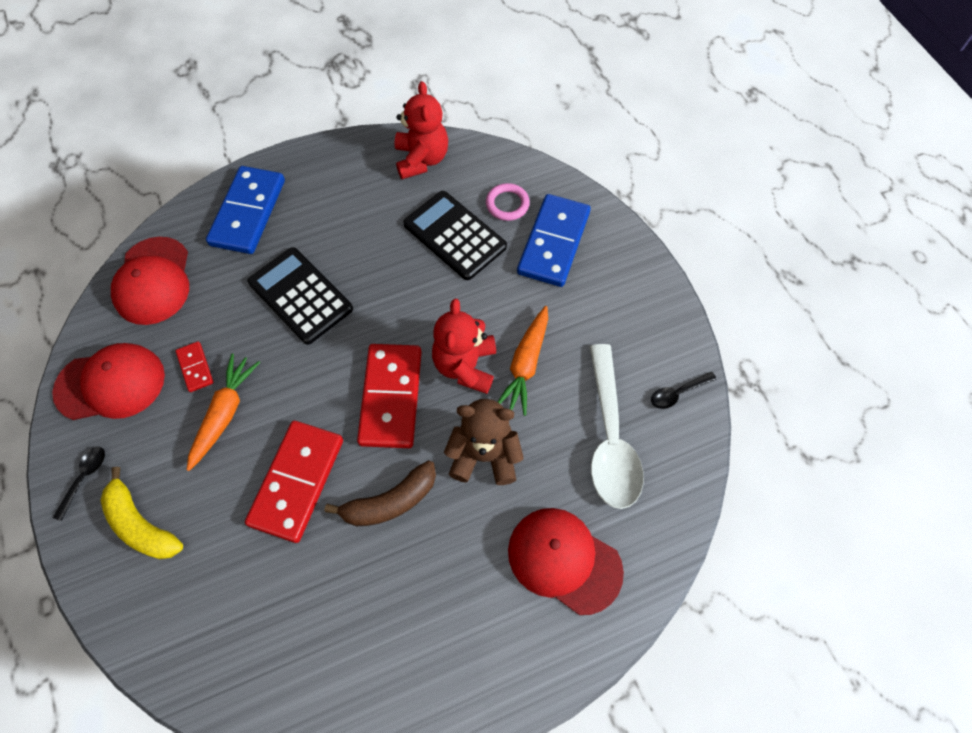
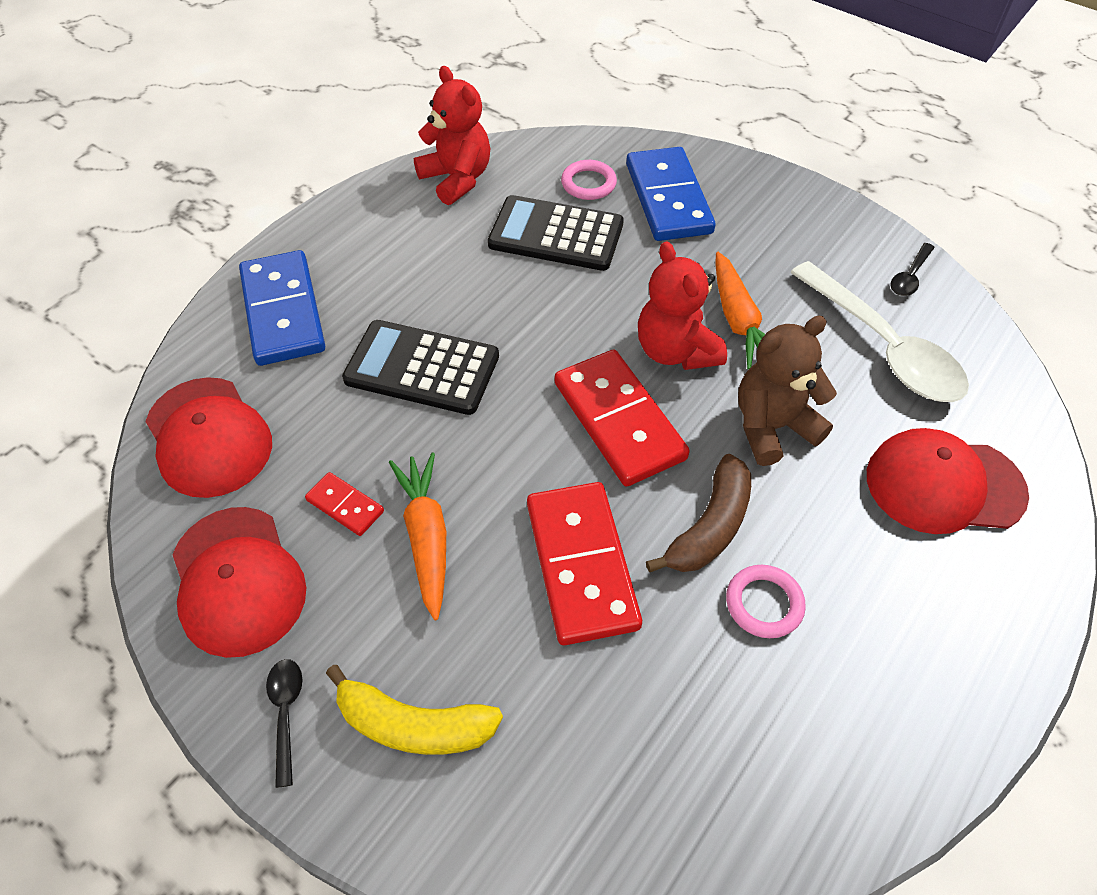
camera: 30 degrees left, 10 degrees down
red cap [52,343,165,420] -> red cap turned 105 degrees clockwise [172,507,306,658]
none -> pink ring [726,565,806,638]

